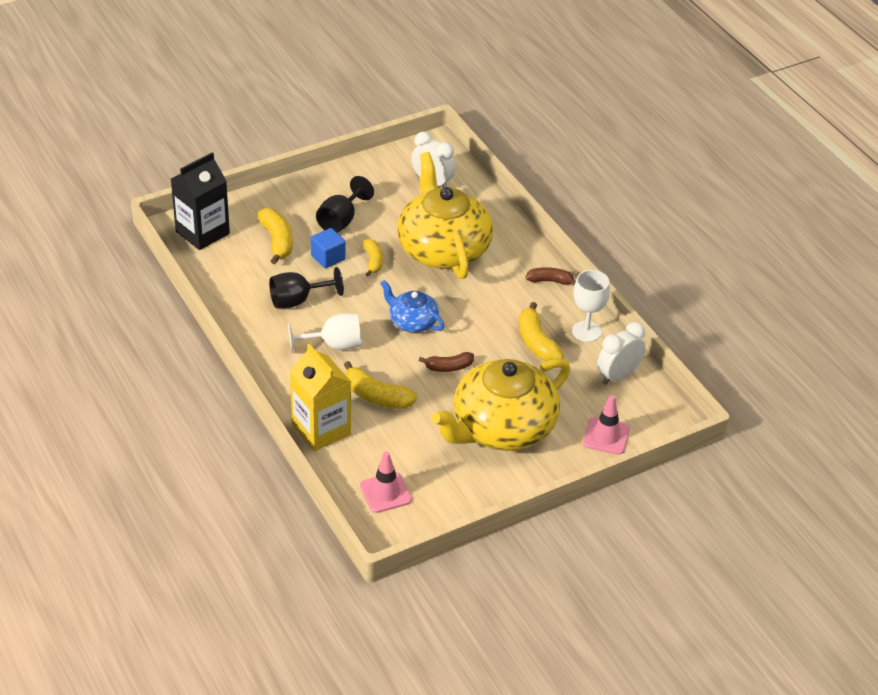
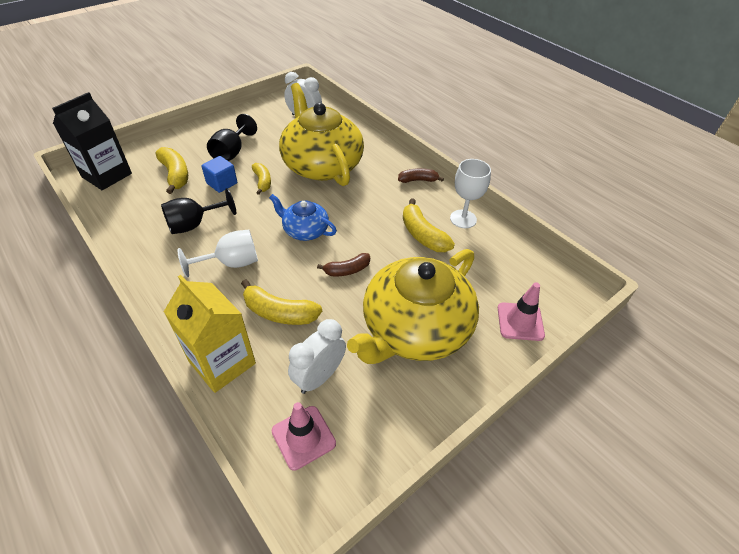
camera: 10 degrees left, 5 degrees up
white clock [597,322,646,385] -> white clock moved to [288,319,346,394]

